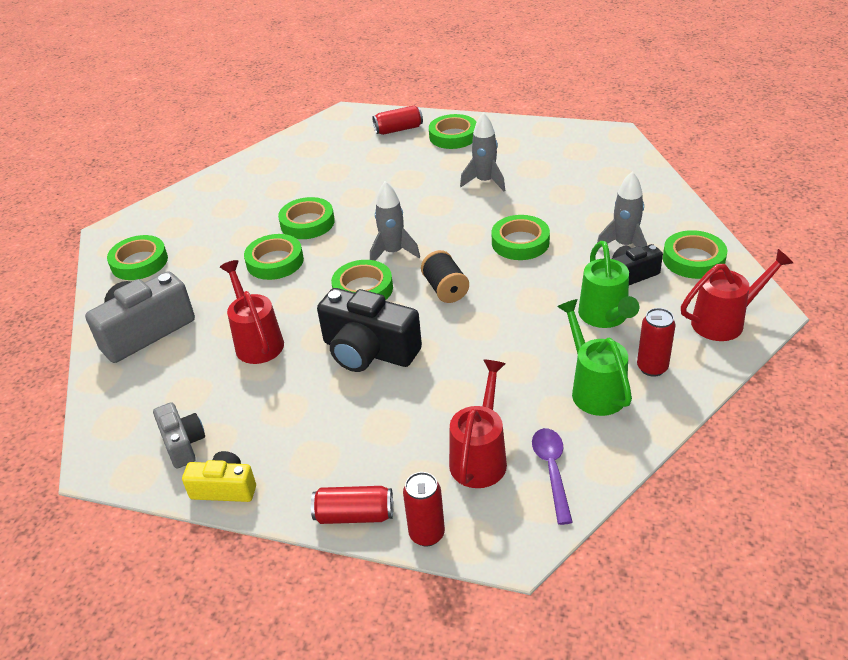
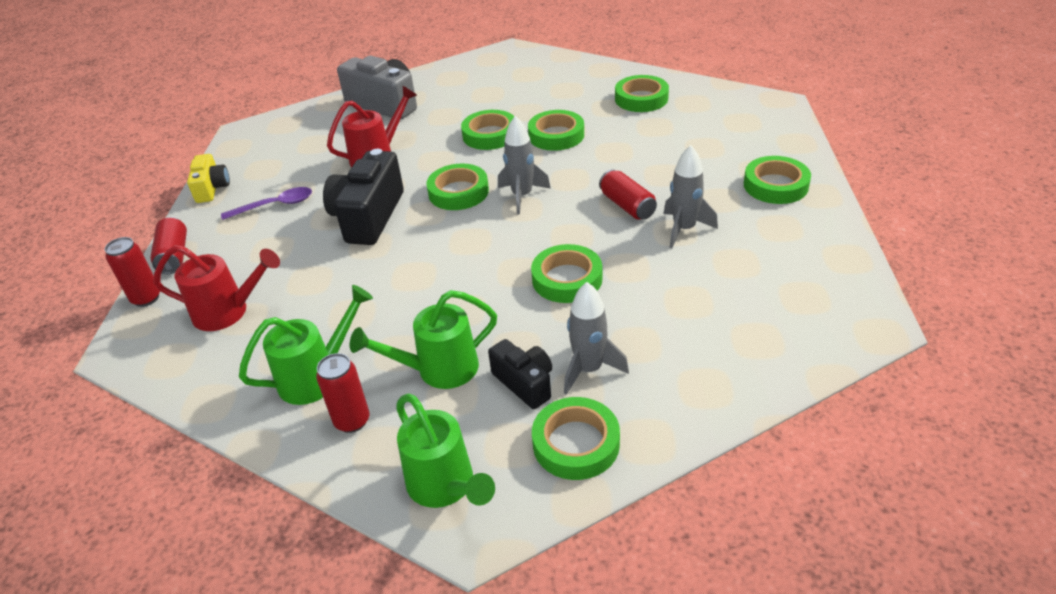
camera: 75 degrees right, 0 degrees up
green tape [107,235,168,280] -> green tape moved to [615,75,669,112]
grey camera [153,402,205,469] -> none
red can [373,105,423,135] -> red can moved to [599,169,657,220]
black spool [421,250,469,303] -> none
purple spoon [532,428,573,525] -> purple spoon moved to [221,187,312,220]
red watering can [681,249,793,341] -> green watering can [396,394,495,508]

